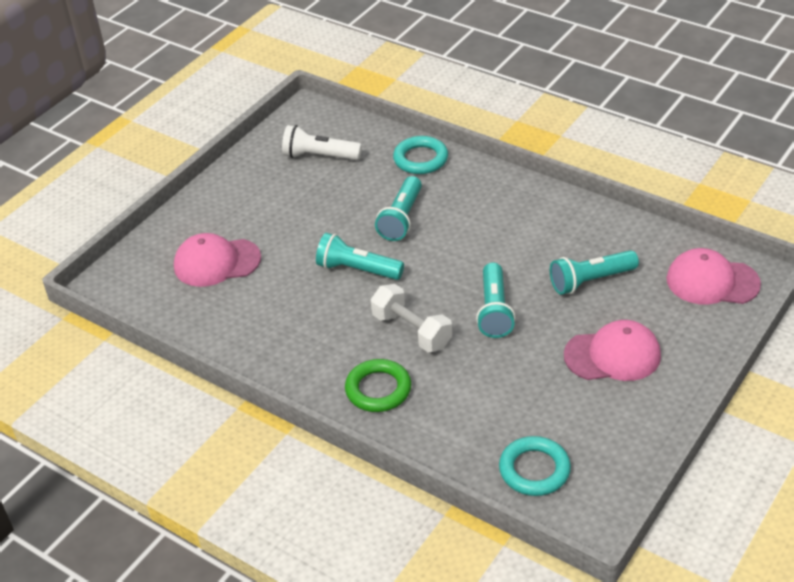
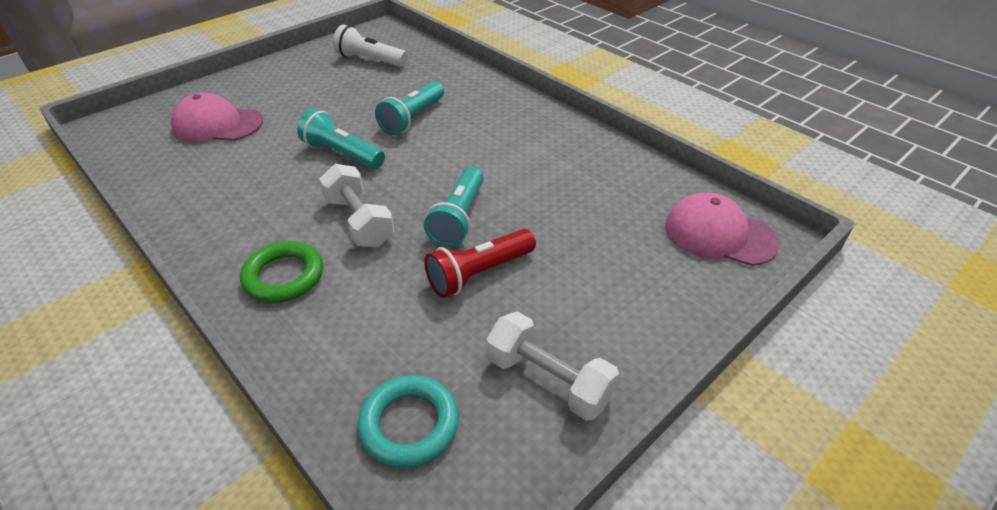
camera: 10 degrees right, 0 degrees up
turquoise ring [393,136,448,174] -> none
turquoise flashlight [550,250,639,295] -> none
pink cap [564,320,661,381] -> none
none -> red flashlight [424,229,536,298]
none -> white dumbbell [486,312,619,421]

